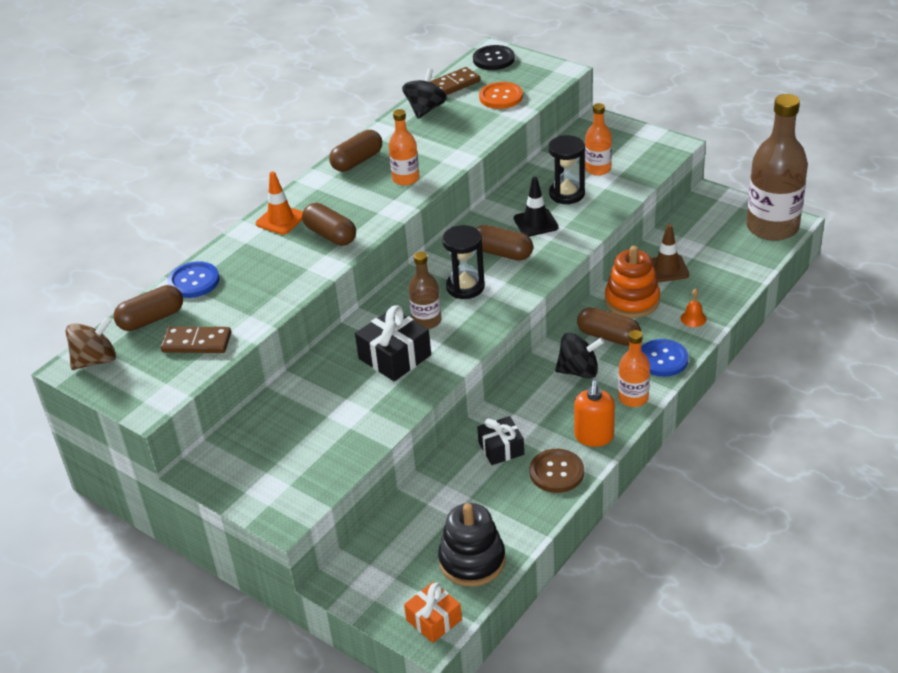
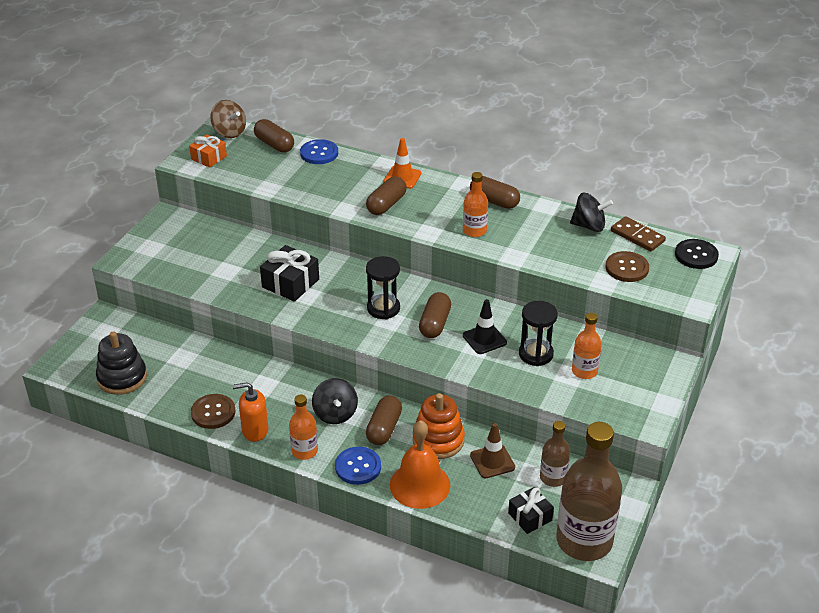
camera: 75 degrees right, 0 degrees up
brown domino [161,326,231,353] -> none
orange gift [404,582,462,643] -> orange gift moved to [189,134,227,168]
brown bottle [409,252,441,329] -> brown bottle moved to [540,421,570,487]
black gift [477,416,524,465] -> black gift moved to [508,487,554,534]
orange button [479,82,523,109] -> brown button [606,251,649,282]
orange bell [681,288,706,327] -> orange bell [390,420,450,509], size x2.46

